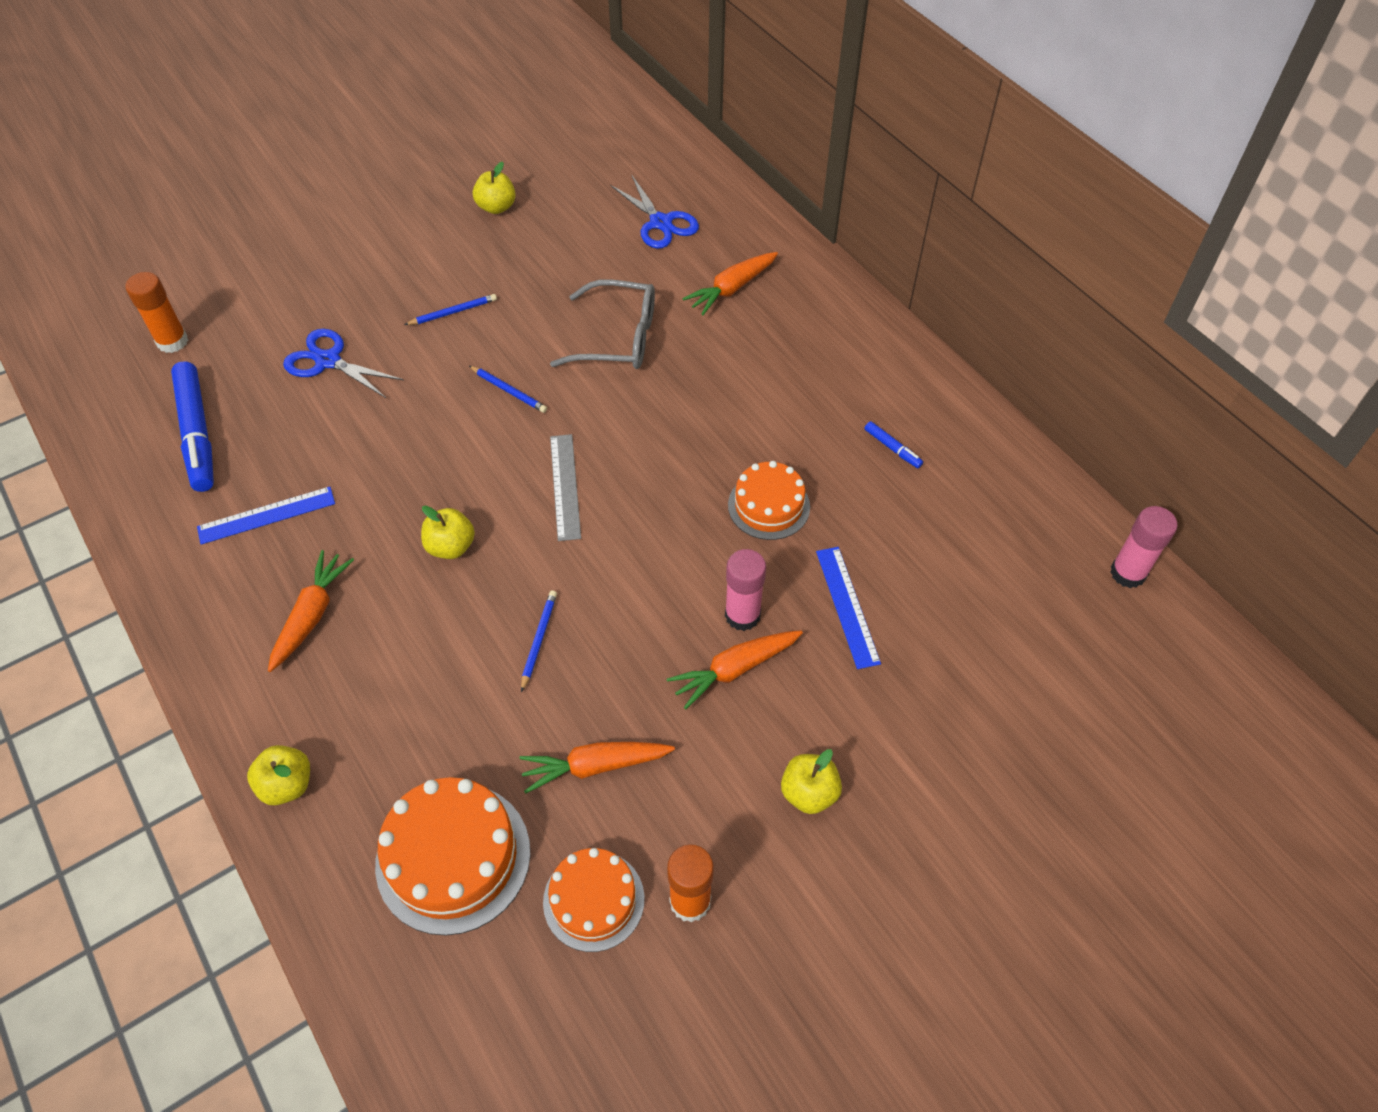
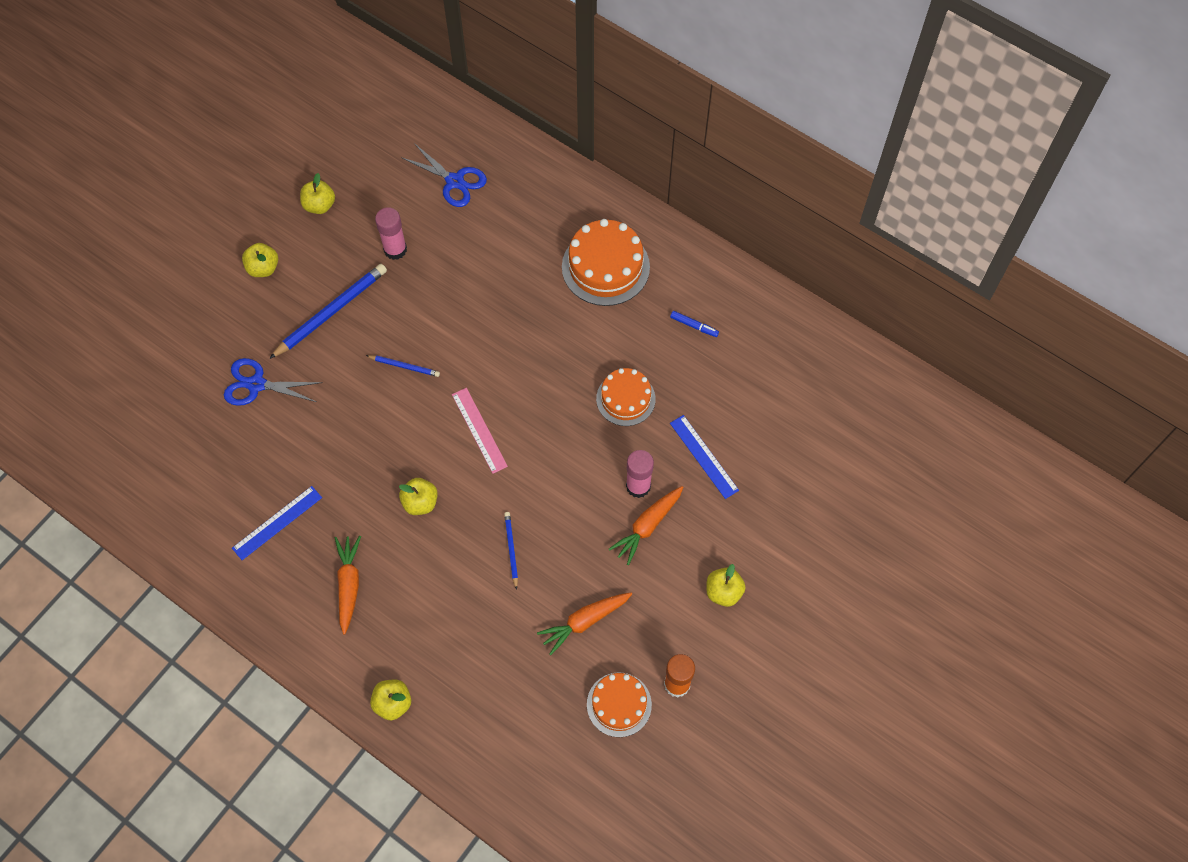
camera: 20 degrees left, 10 degrees up
orange glue stick [125,272,188,353] -> none
blue marker [171,361,214,492] -> none
orange cake [375,777,530,936] -> orange cake moved to [562,219,650,306]
blue pencil [404,294,497,325] -> blue pencil [269,264,387,359], size x1.95
grey glasses [550,279,655,369] -> none
grey ruler [550,434,581,541] -> pink ruler [452,388,508,474]
orange carrot [682,252,778,315] -> none
pink glue stick [1110,506,1177,588] -> pink glue stick moved to [375,207,407,260]
none -> yellow apple [242,243,278,277]

